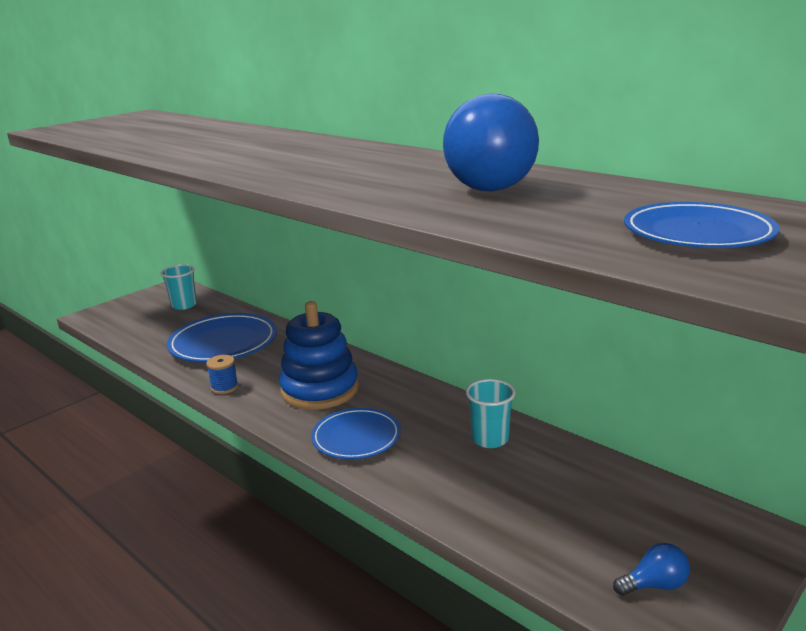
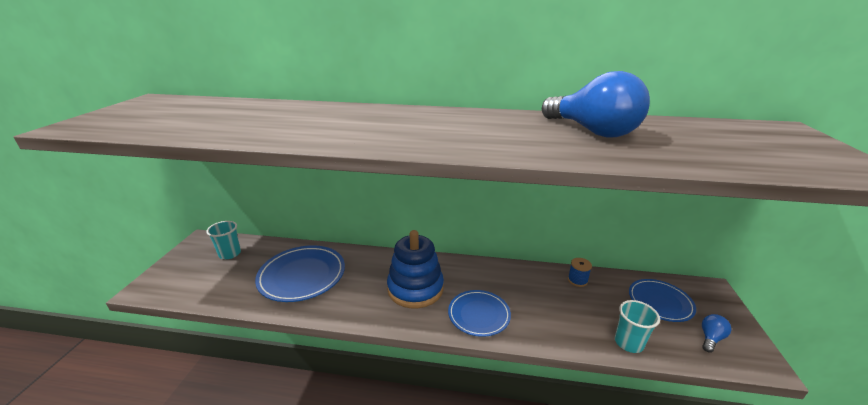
camera: 35 degrees left, 5 degrees up
blue spool [206,355,238,394] -> blue spool moved to [568,258,592,287]
turquoise cup [466,379,516,448] -> turquoise cup moved to [615,300,660,353]
blue plate [624,202,780,248] -> blue plate moved to [629,279,696,322]

